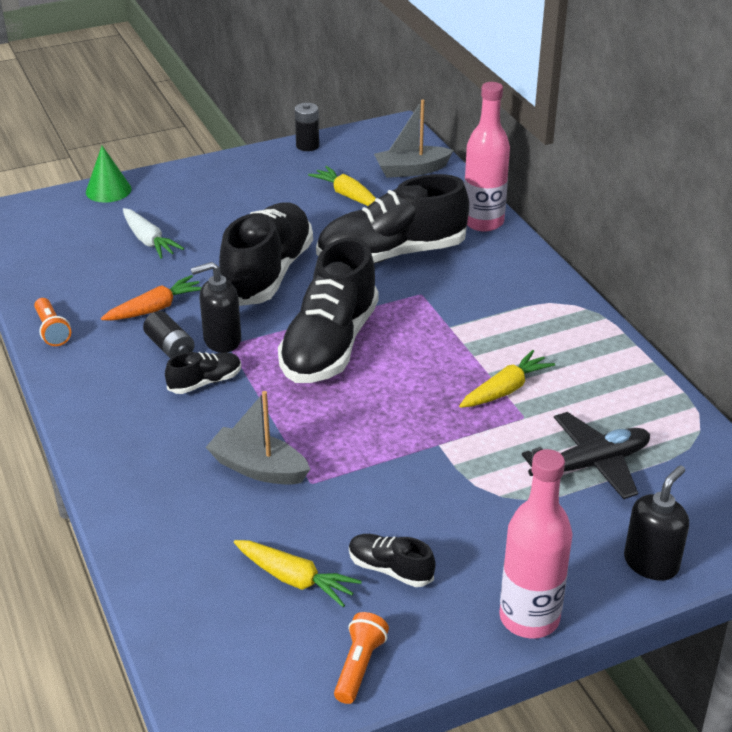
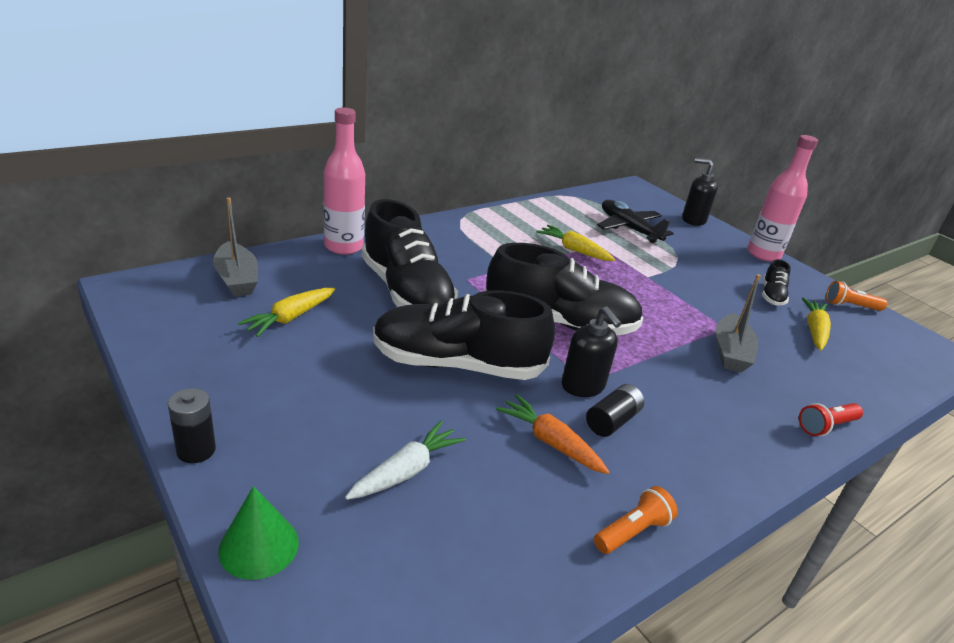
camera: 105 degrees left, 5 degrees down
black shoe [165,352,241,394] -> none
black battery [295,103,319,151] -> black battery moved to [168,388,216,463]
none -> red flashlight [799,403,863,436]

